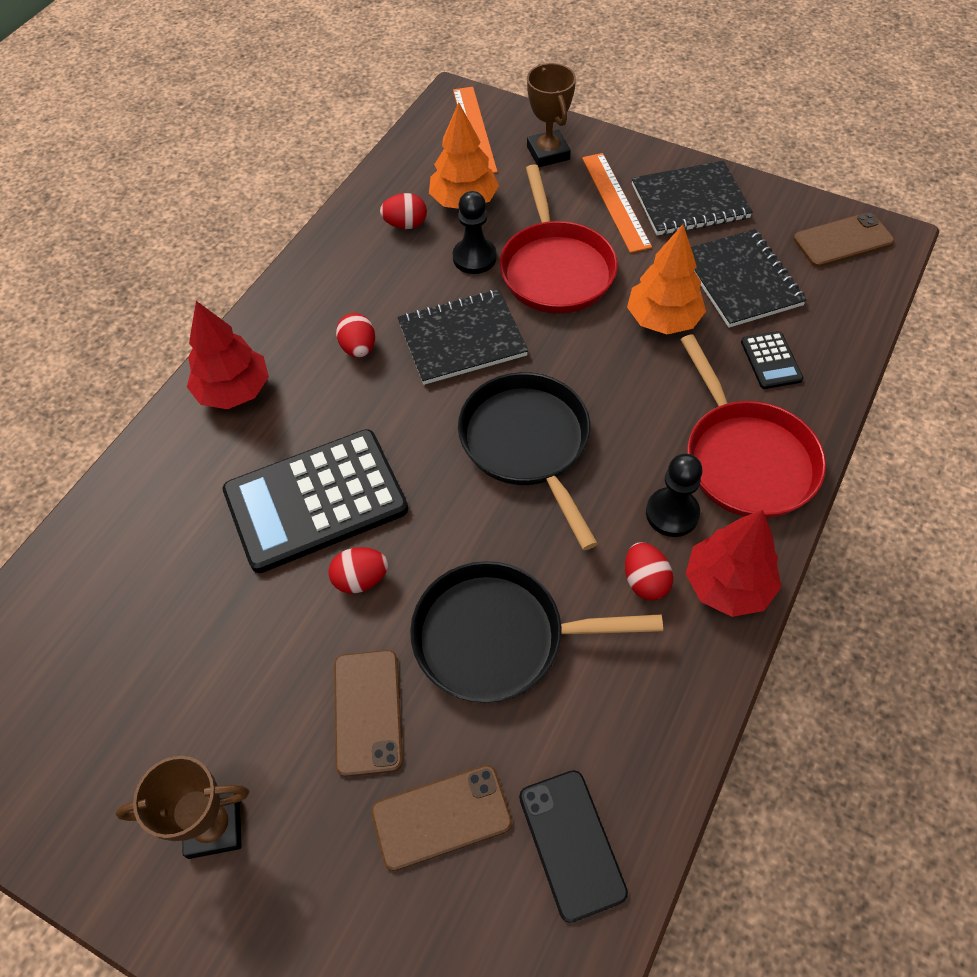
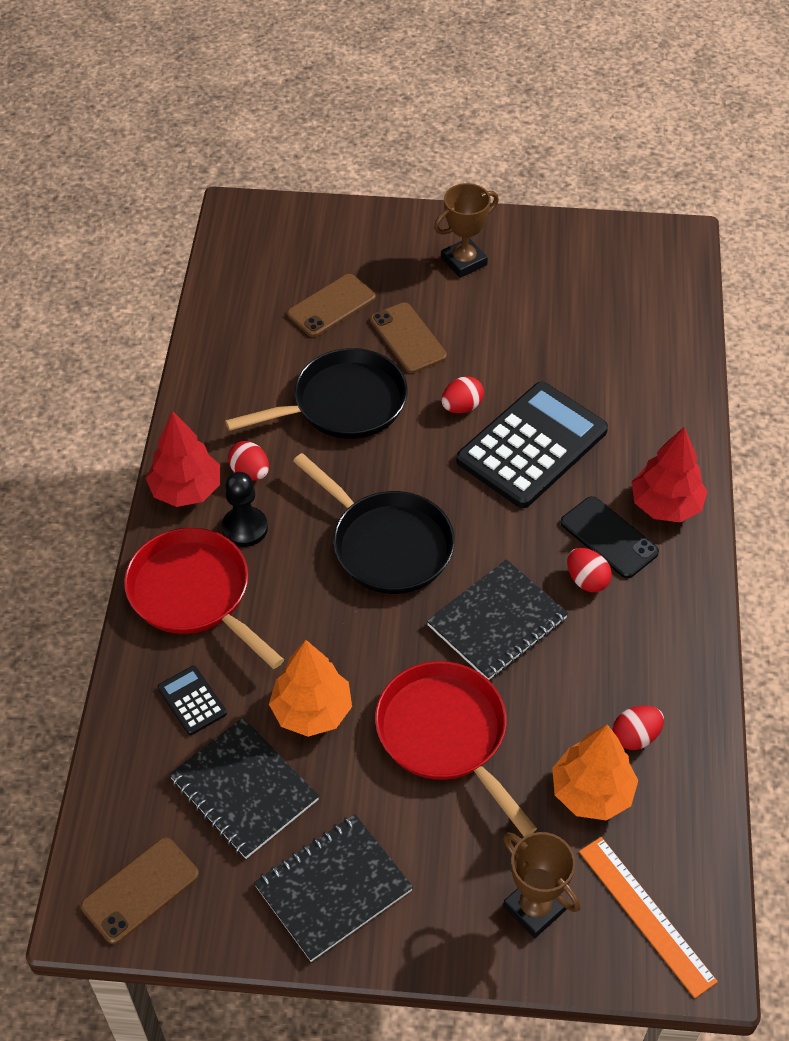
camera: 155 degrees right, 5 degrees down
black pawn [453,191,497,274] -> none
black phone [519,770,628,923] -> black phone moved to [561,496,659,578]
orange ruler [582,153,652,253] -> none

